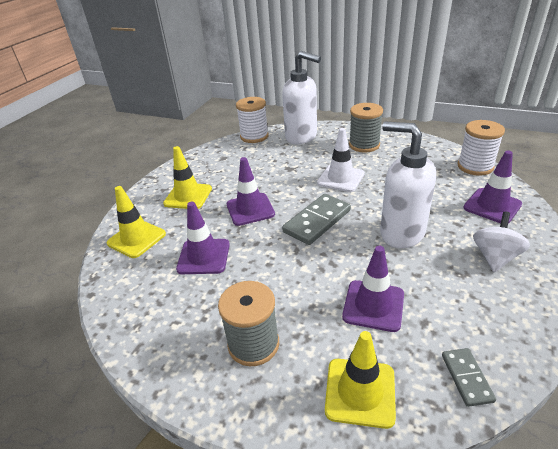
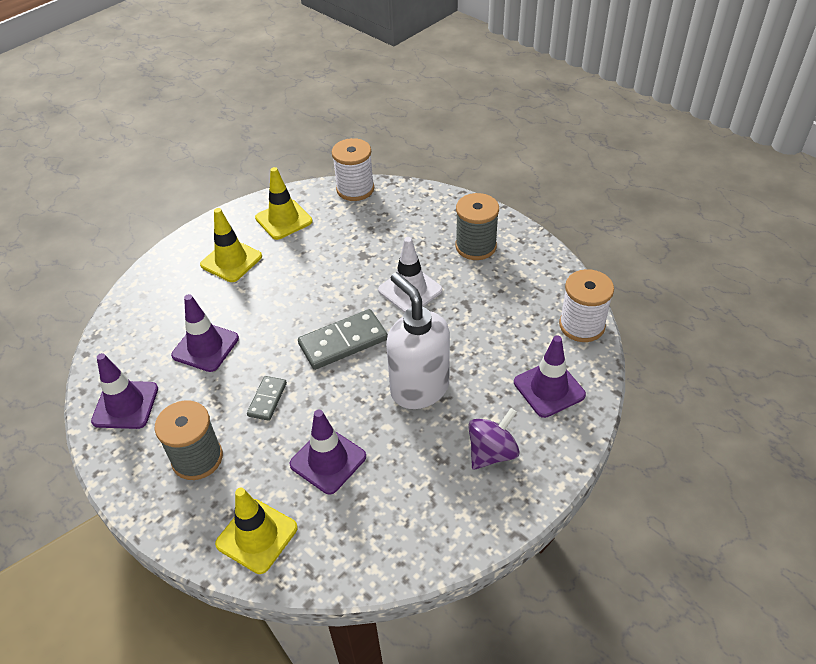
camera: 20 degrees right, 10 degrees up
yellow traffic cone [107,186,166,258] -> yellow traffic cone moved to [255,167,312,240]
purple traffic cone [227,157,275,226] -> purple traffic cone moved to [91,353,158,429]
white soap dispenser [282,51,321,144] -> none
grey domino [442,348,496,407] -> grey domino moved to [247,376,287,421]
white spinning top [473,212,530,272] -> purple spinning top [468,408,520,470]

